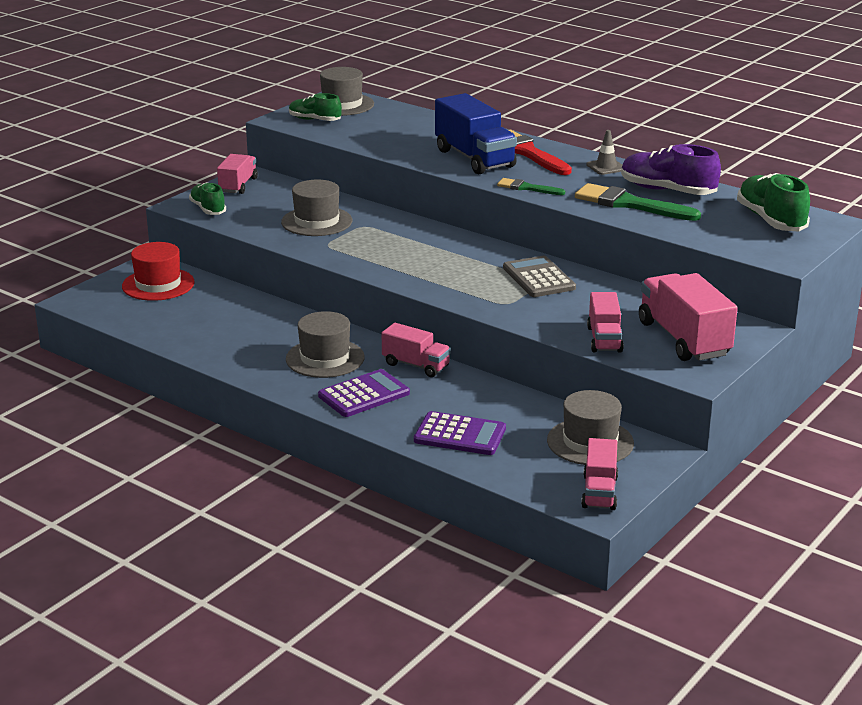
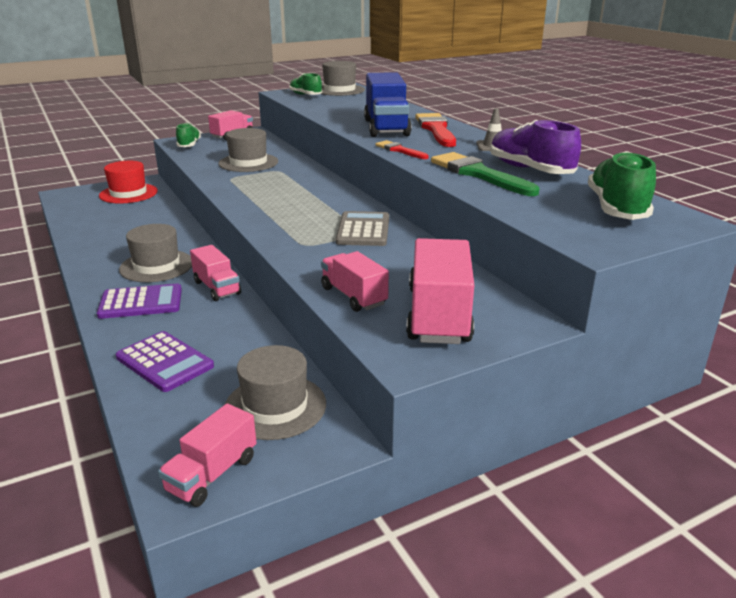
camera: 25 degrees right, 0 degrees up
green brush [497,178,565,195] -> red brush [375,140,429,159]
pink truck [587,292,624,353] -> pink truck turned 120 degrees clockwise [321,251,389,312]

